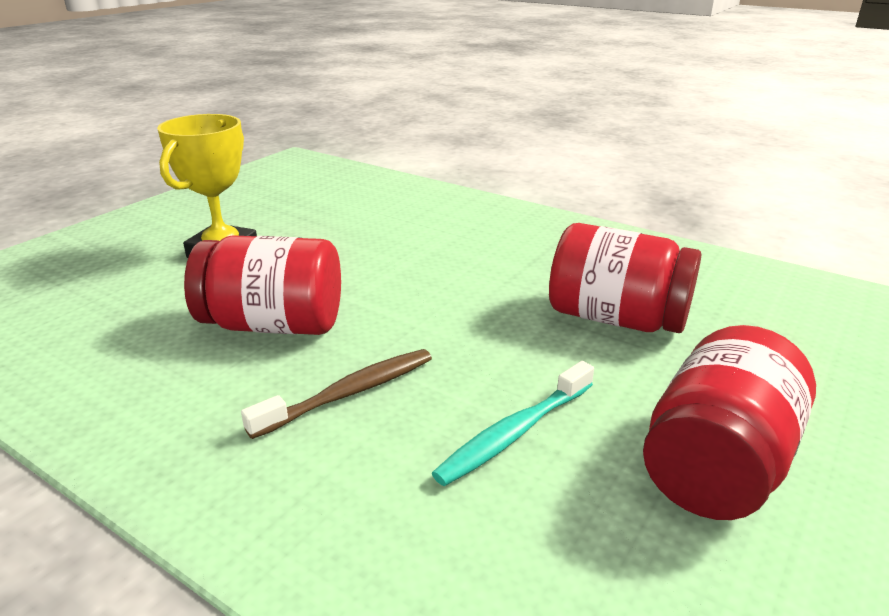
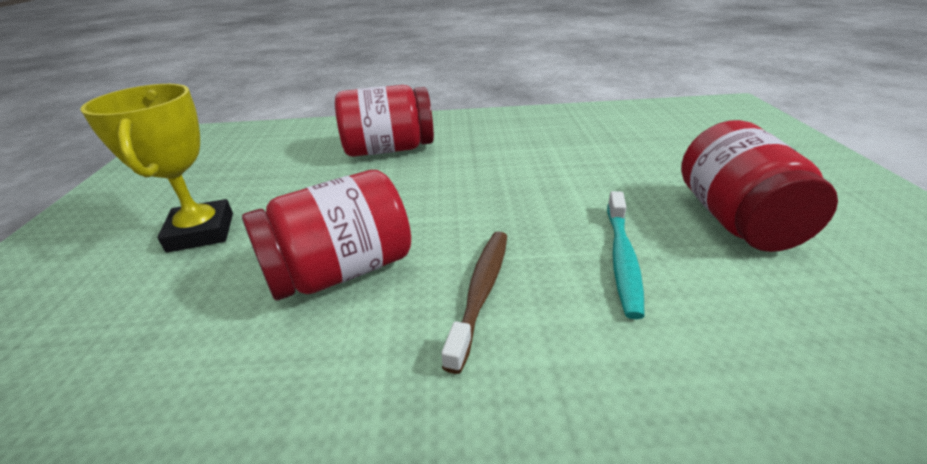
camera: 35 degrees left, 5 degrees up
red jar [549,223,701,333] -> red jar moved to [335,85,434,157]

